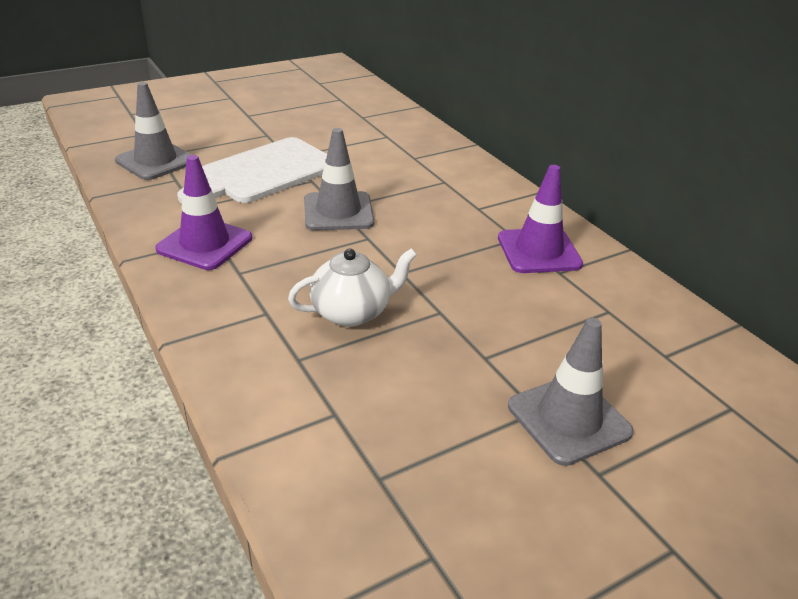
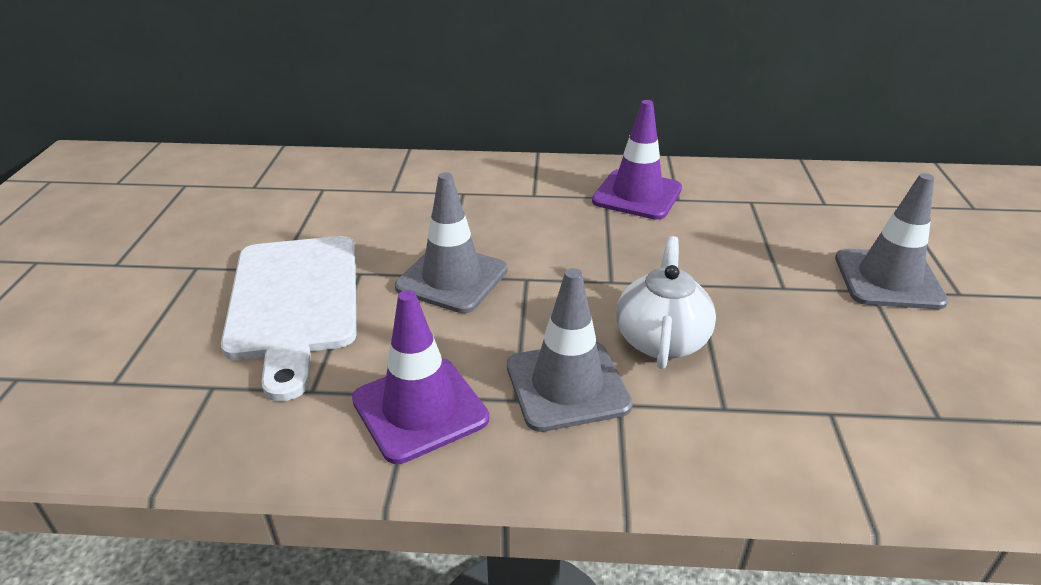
camera: 55 degrees left, 0 degrees up
grey traffic cone [115,82,192,180] -> grey traffic cone moved to [507,268,633,432]

